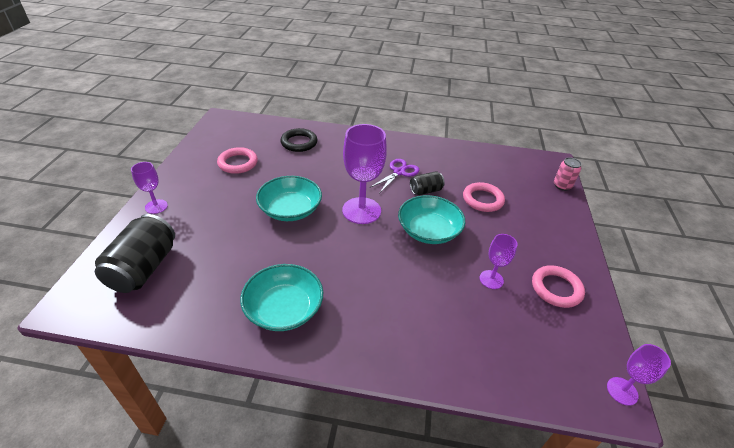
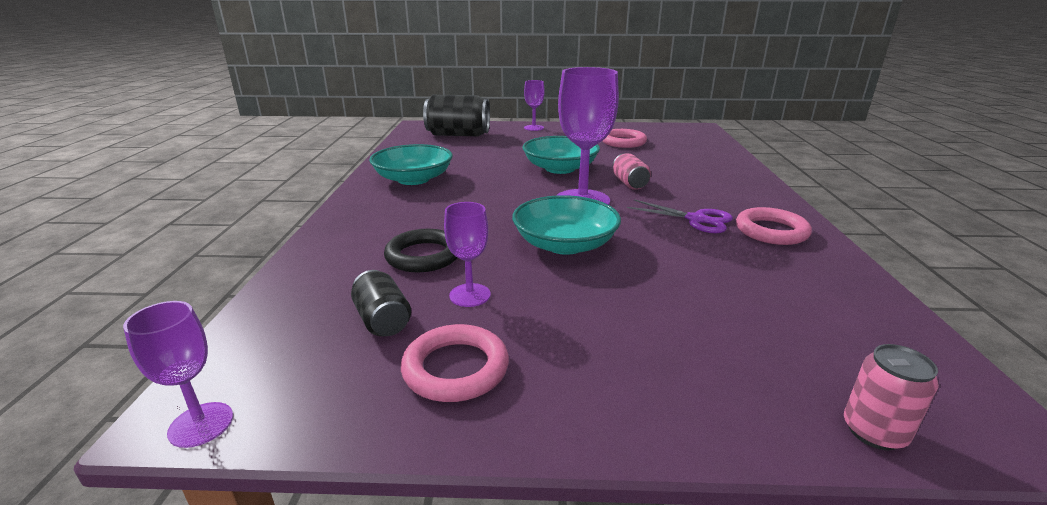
camera: 85 degrees right, 15 degrees down
black ring [280,128,318,152] -> black ring moved to [384,229,458,272]
black can [410,171,445,195] -> black can moved to [351,270,411,336]
pink ring [463,182,505,212] -> pink ring moved to [736,207,812,245]
none -> pink can [613,153,651,190]

